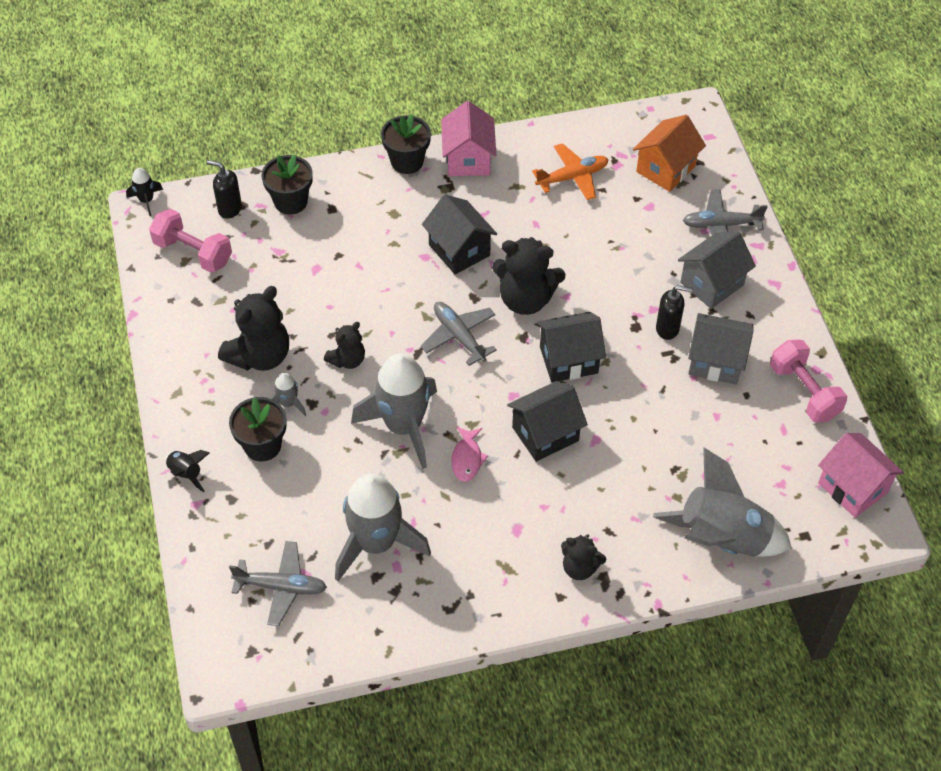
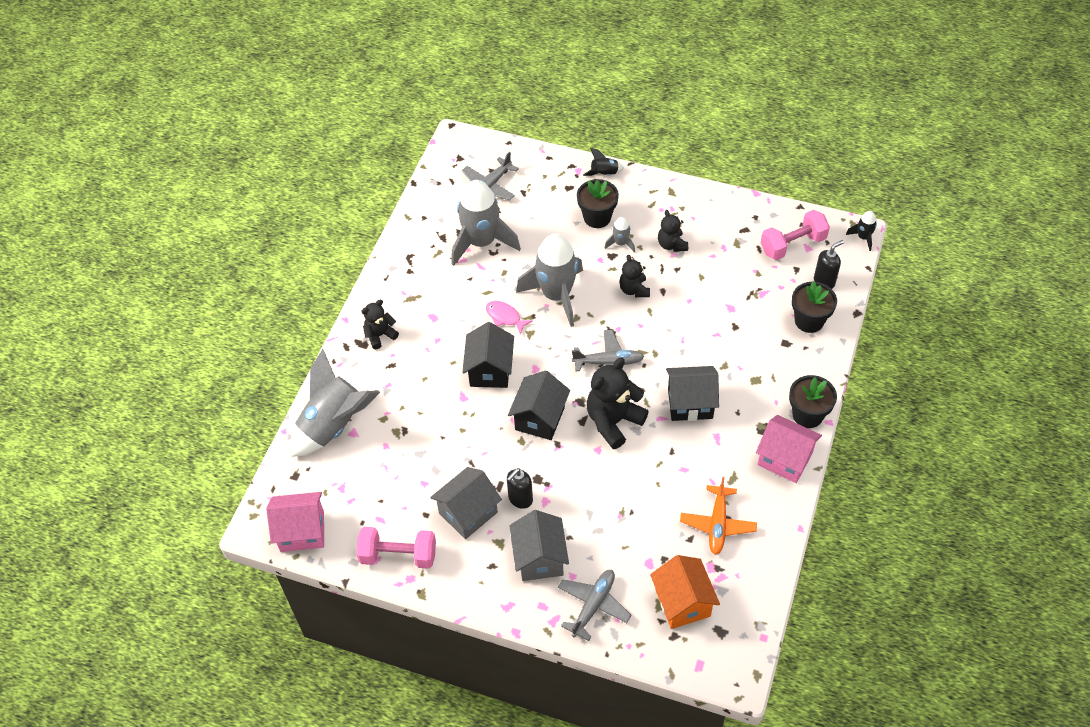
camera: 125 degrees right, 0 degrees up
black teddy bear [218,286,289,371] -> black teddy bear [658,210,688,252], size x0.57

